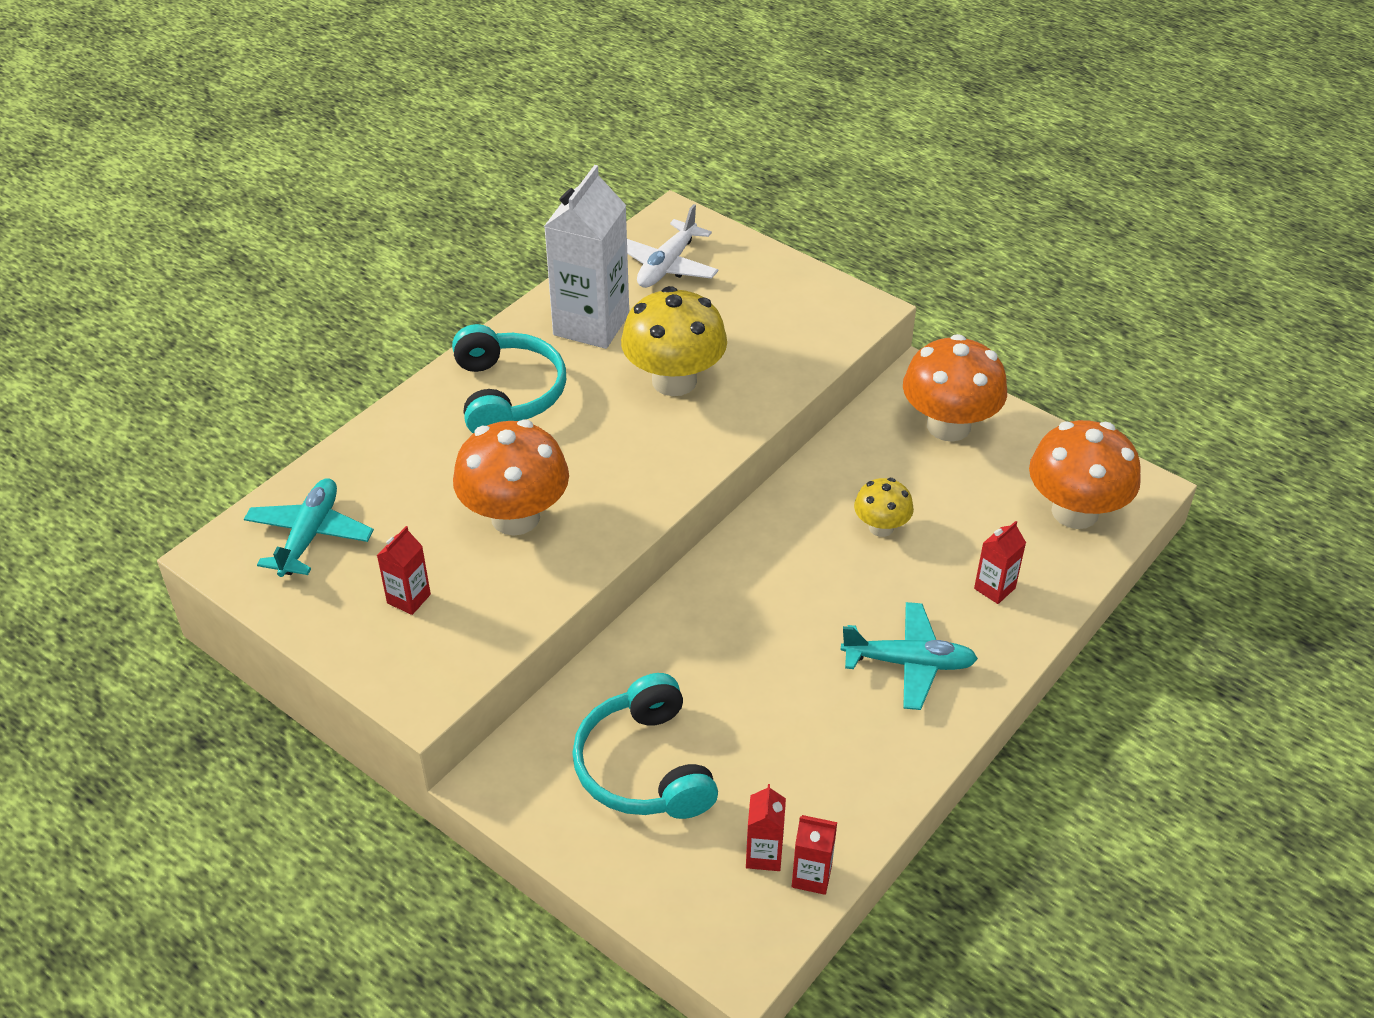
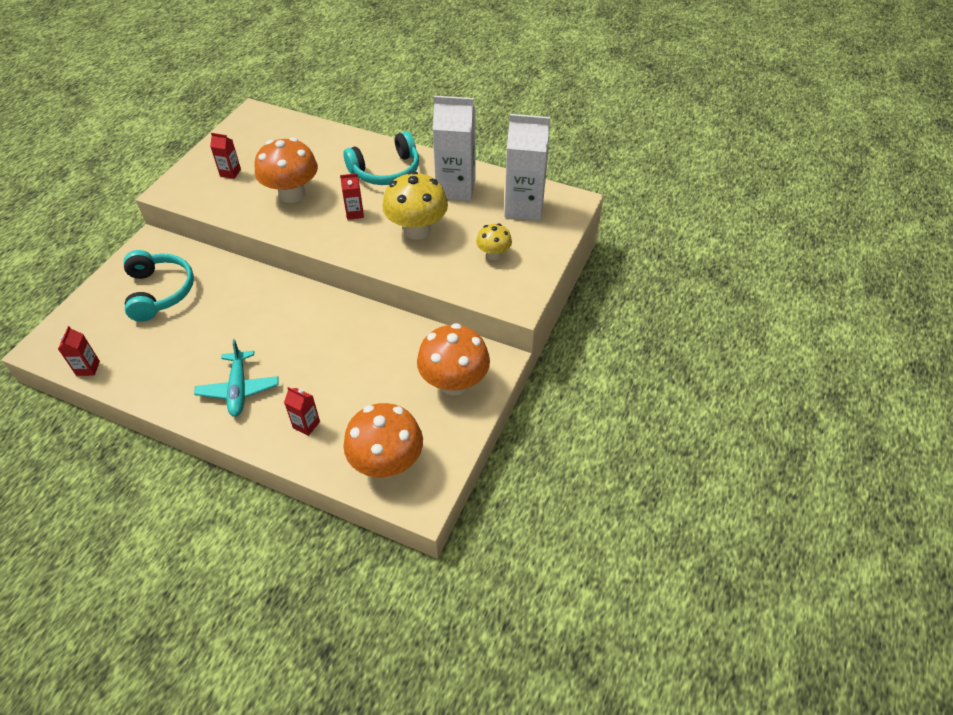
camera: 75 degrees right, 5 degrees up
turquoise plane [244,478,374,577] -> none
turquoise headphones [572,673,718,819] -> turquoise headphones turned 105 degrees clockwise [124,250,194,322]
white plane [627,204,718,288] -> white carton [504,114,550,221]
red carton [746,784,786,871] -> red carton moved to [340,173,364,220]
yellow mushroom [854,478,914,537] -> yellow mushroom moved to [476,223,512,260]

